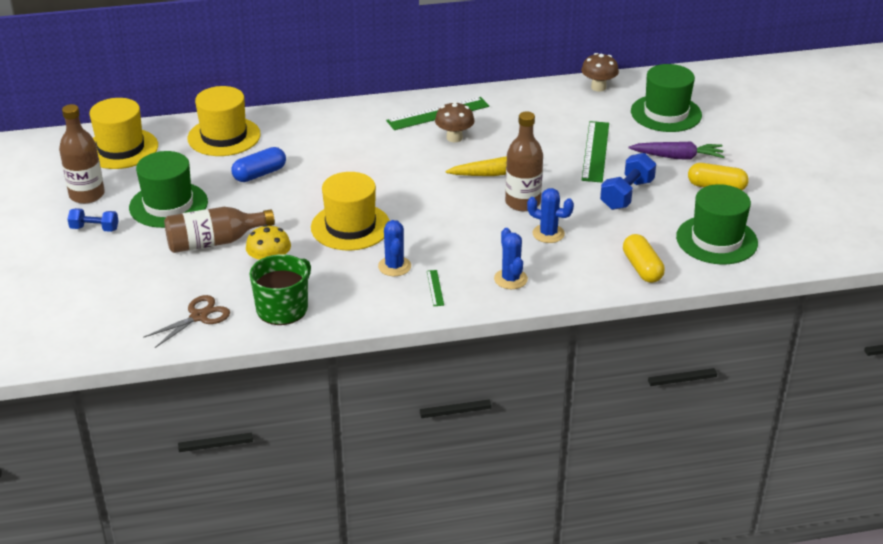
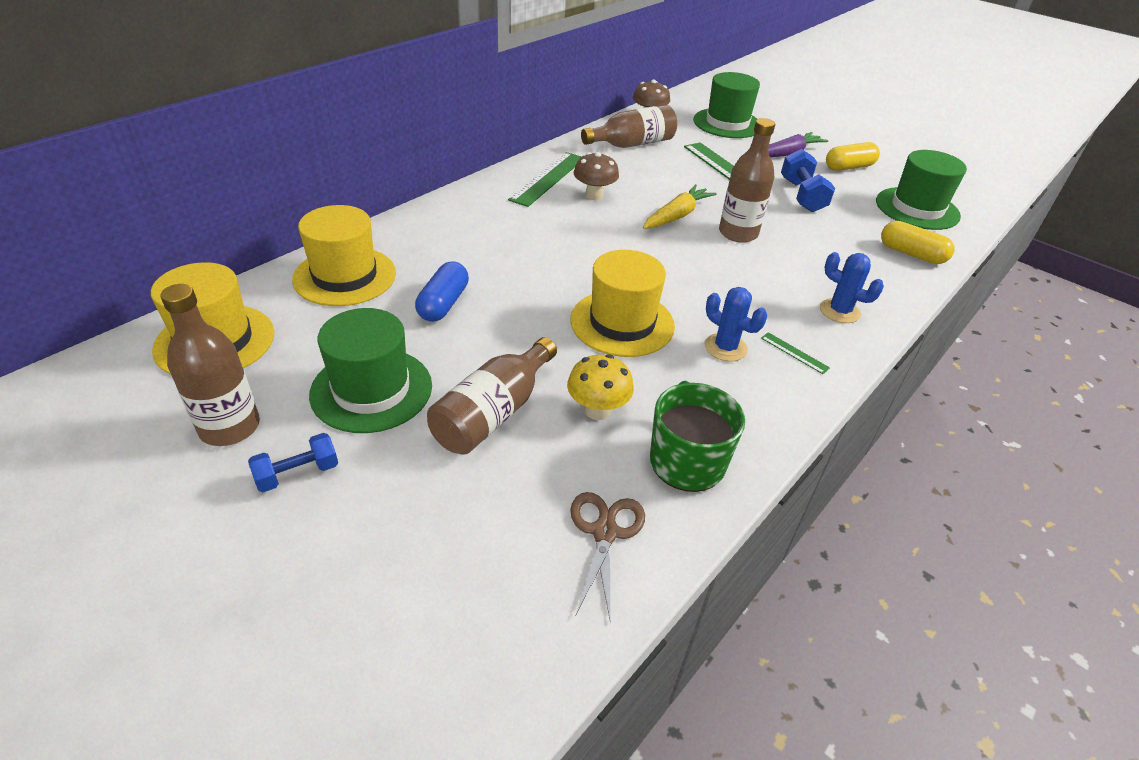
camera: 40 degrees left, 5 degrees up
blue cactus [527,188,574,243] -> none
none -> brown bottle [581,105,677,148]

